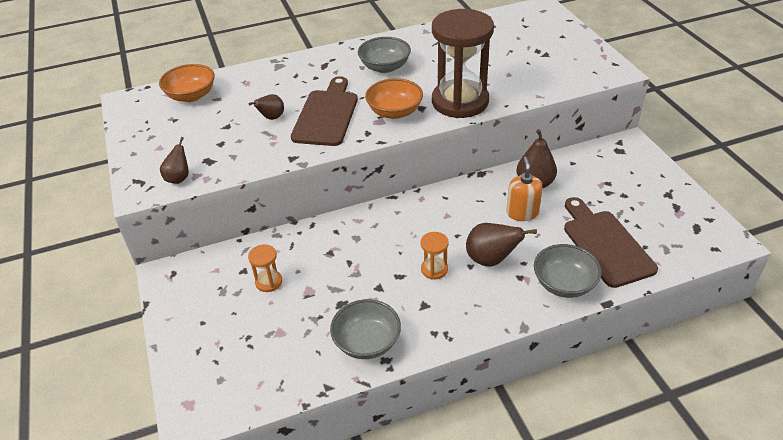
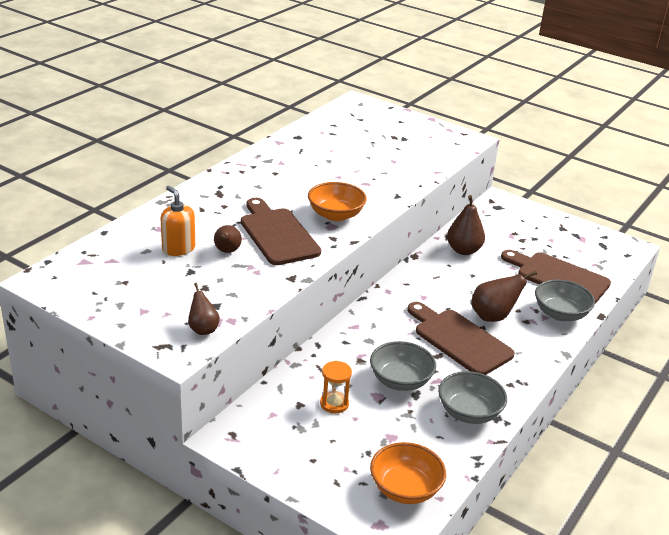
camera: 40 degrees left, 10 degrees down
orange bowl [159,64,215,102] -> orange bowl moved to [370,442,446,504]
grey bowl [358,37,411,73] -> grey bowl moved to [370,341,436,391]
orange hourglass [421,232,449,279] -> brown cutting board [407,302,515,375]
brown hourglass [432,9,494,118] -> none
orange soap dispenser [506,157,543,221] -> orange soap dispenser moved to [160,186,195,256]

